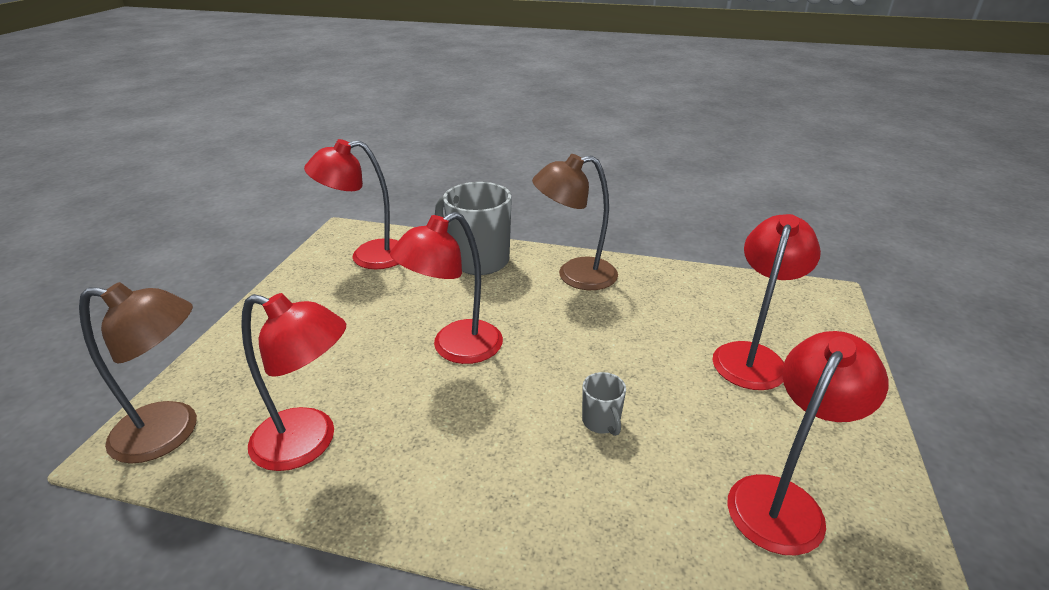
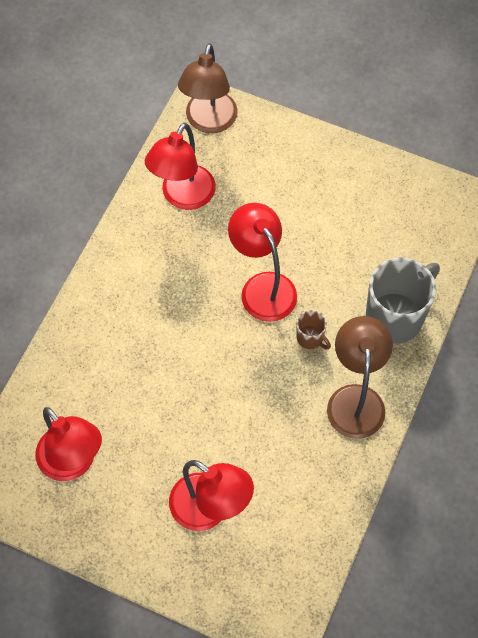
camera: 100 degrees right, 30 degrees up
red lamp [304,139,398,269] -> none
grey mug [582,372,626,436] -> none
none -> brown mug [297,310,331,350]

